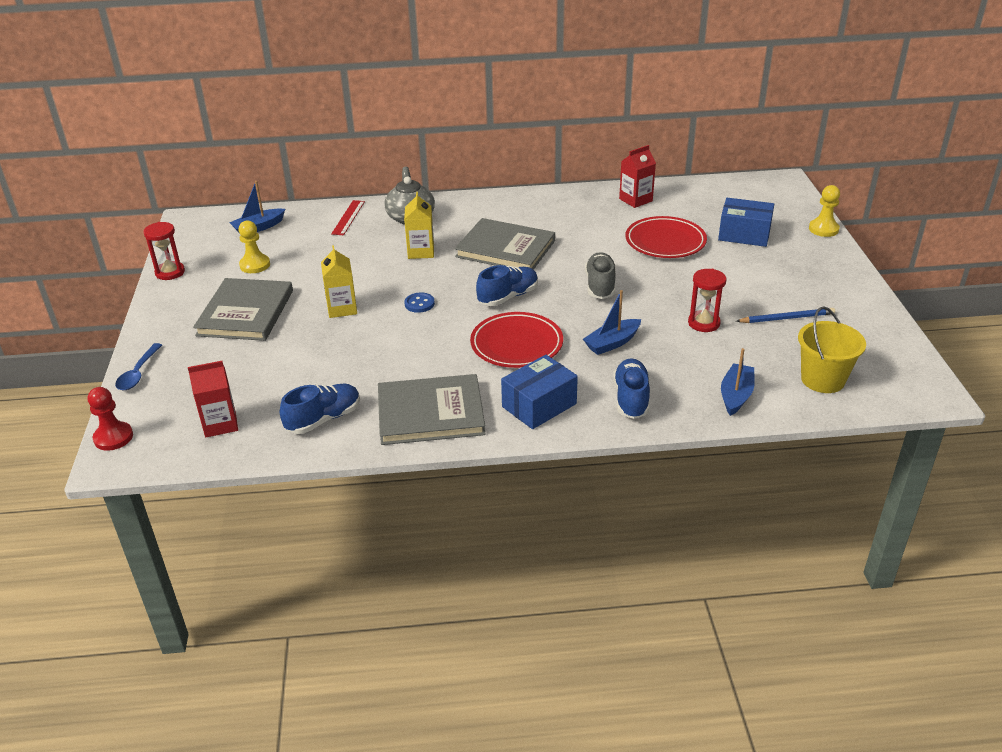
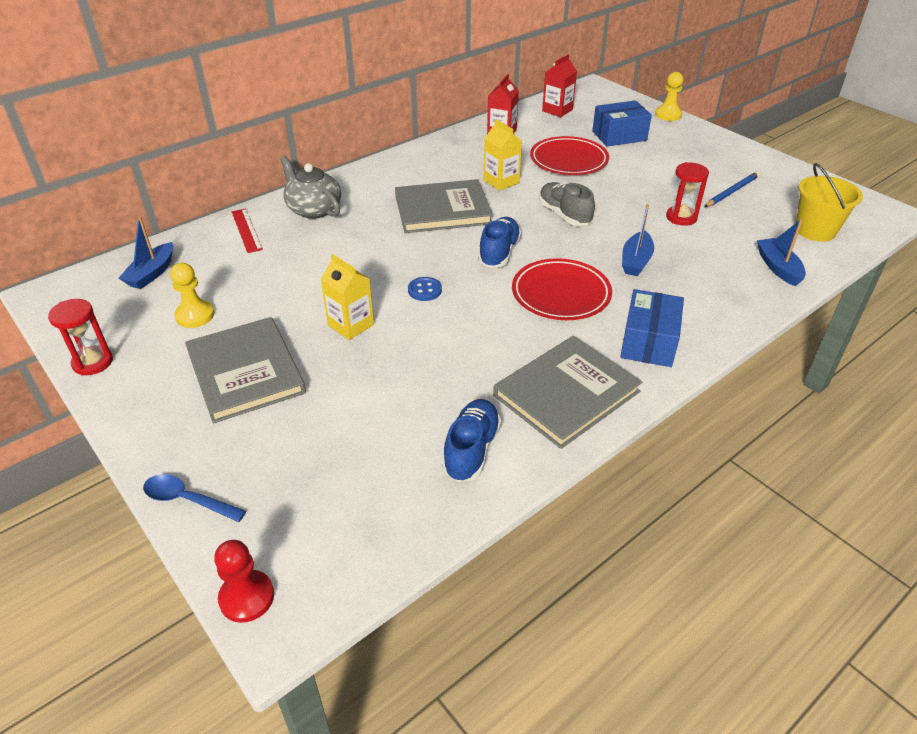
camera: 35 degrees left, 5 degrees up
blue spoon [115,343,162,390] -> blue spoon turned 135 degrees clockwise [143,474,246,522]
red carton [188,361,238,437] -> red carton moved to [542,54,577,117]
yellow carton [404,192,434,259] -> yellow carton moved to [483,119,522,191]
blue shoe [613,358,650,419] -> none

